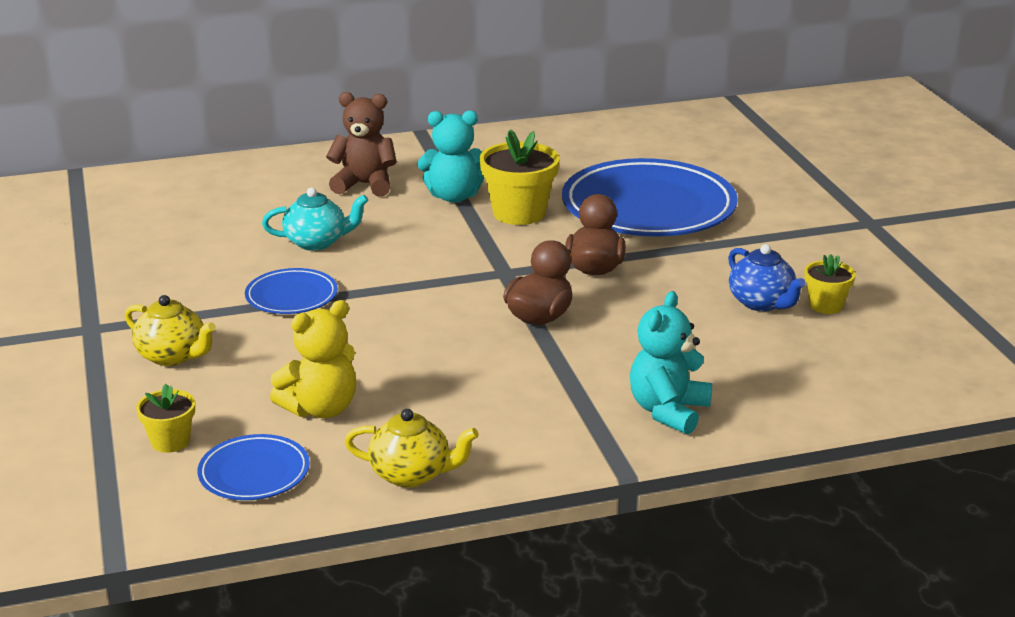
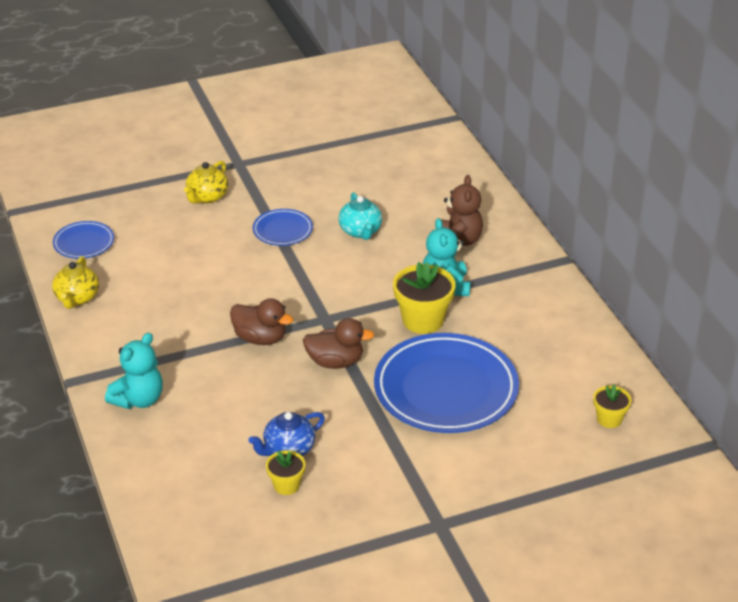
camera: 85 degrees right, 10 degrees up
yellow flower pot [136,384,195,453] -> yellow flower pot moved to [593,385,631,428]
yellow teddy bear [270,300,356,418] -> none
turquoise teddy bear [630,291,712,435] -> turquoise teddy bear turned 105 degrees clockwise [105,333,163,409]

